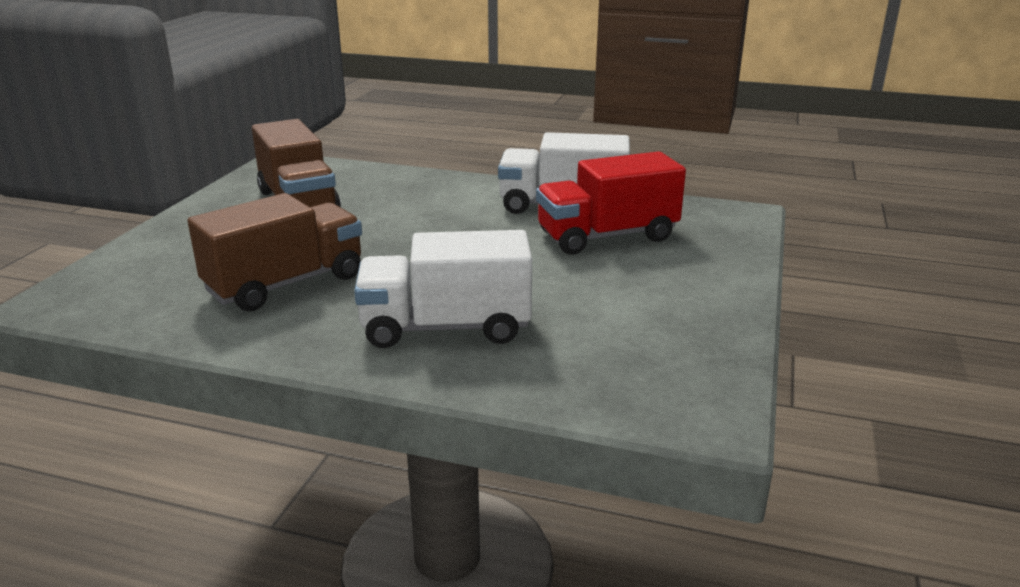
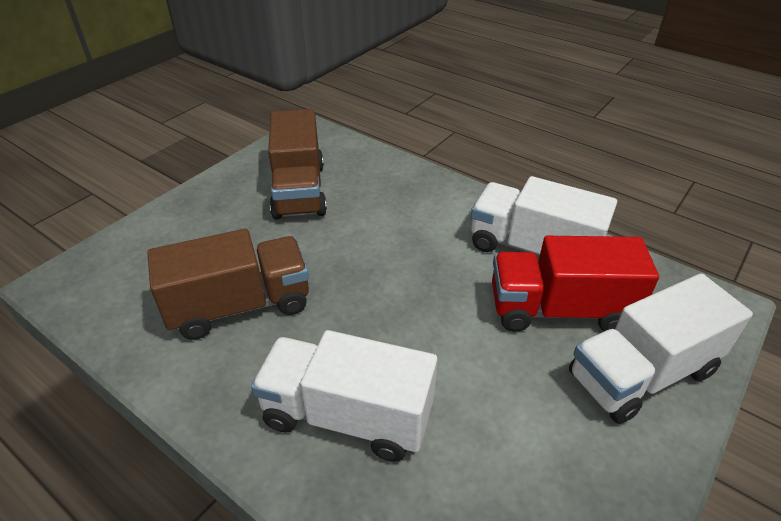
camera: 20 degrees right, 15 degrees up
none -> white truck [569,273,753,424]

